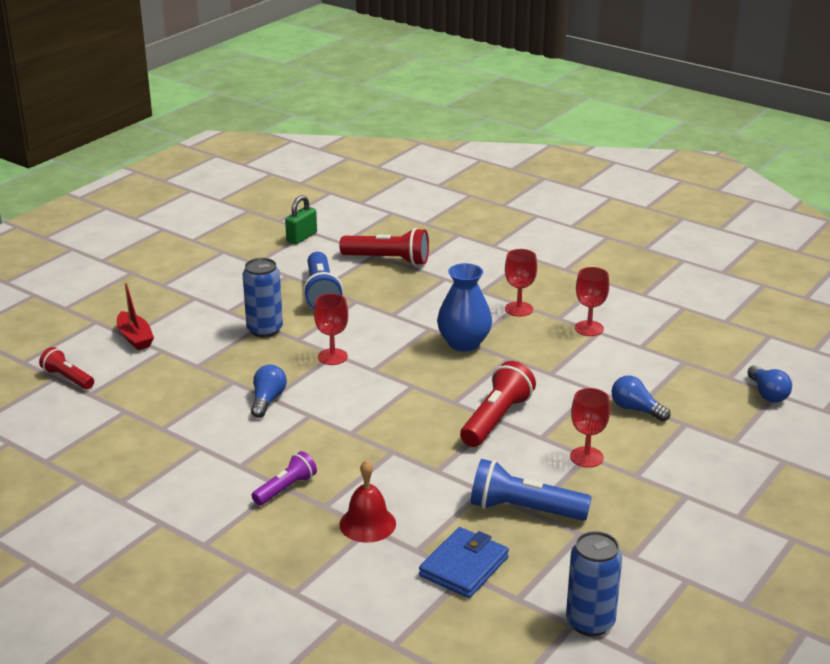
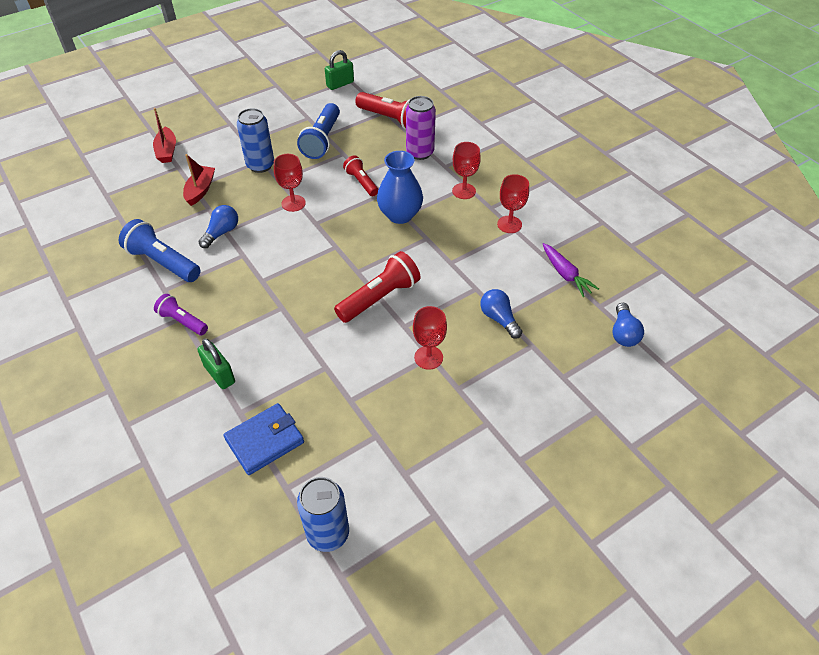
camera: 20 degrees right, 20 degrees up
red flashlight [39,347,94,389] -> red flashlight moved to [343,155,379,196]
purple flashlight [252,451,317,505] -> purple flashlight turned 120 degrees counterclockwise [154,294,208,335]
red bell [340,460,396,543] -> green padlock [197,338,235,389]
blue flashlight [471,459,592,521] -> blue flashlight moved to [119,219,201,282]
none -> red boat [183,154,215,206]
none -> purple can [406,96,436,160]
none -> purple carrot [543,243,599,297]

